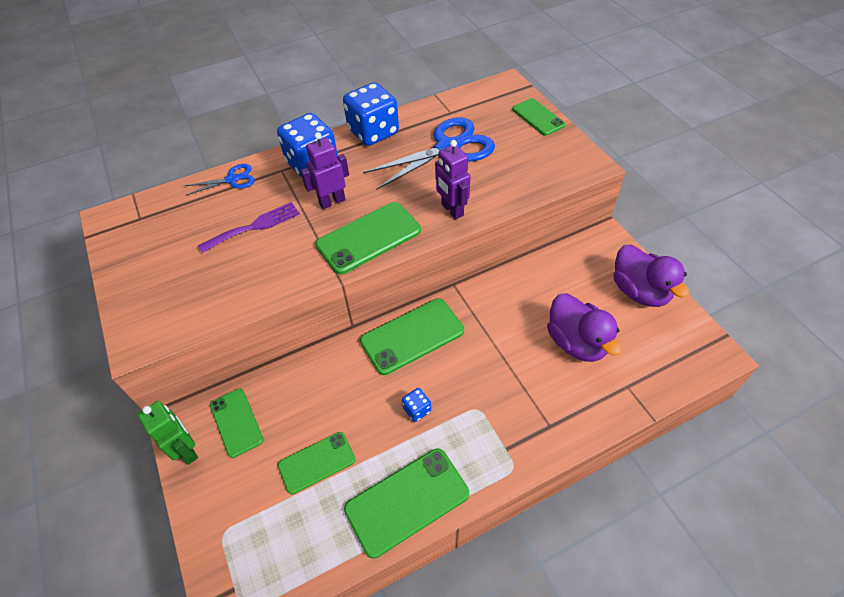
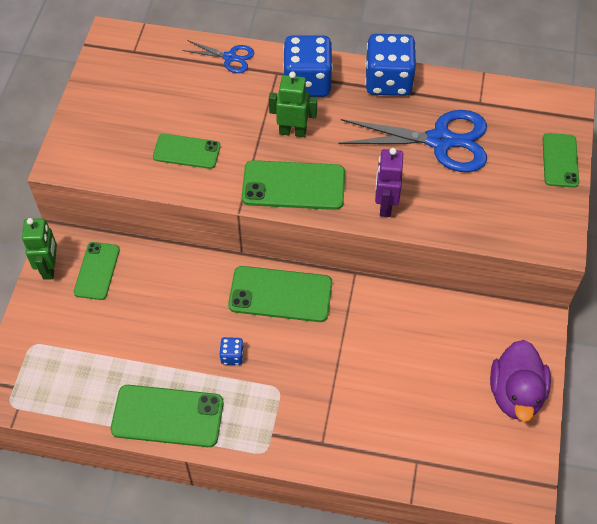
camera: 35 degrees right, 5 degrees up
purple fork [198,202,300,253] -> none
green phone [278,432,356,494] -> green phone moved to [153,134,221,169]
purple robot [301,132,349,209] -> green robot [269,71,317,137]
purple duck [547,293,622,362] -> none

